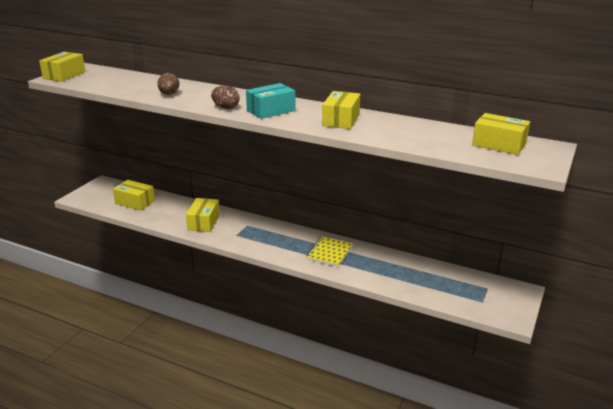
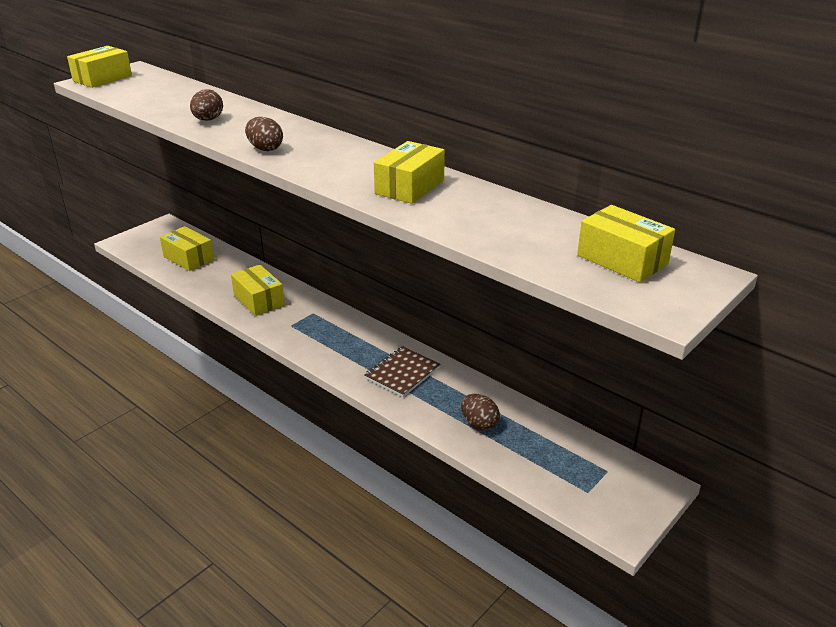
camera: 15 degrees right, 5 degrees up
yellow box [186,198,220,232] -> yellow box turned 60 degrees counterclockwise [231,264,285,316]
turquoise box [246,83,296,119] -> none
yellow notebook [306,237,353,267] -> brown notebook [364,346,440,397]
none -> brown egg [461,394,500,431]

